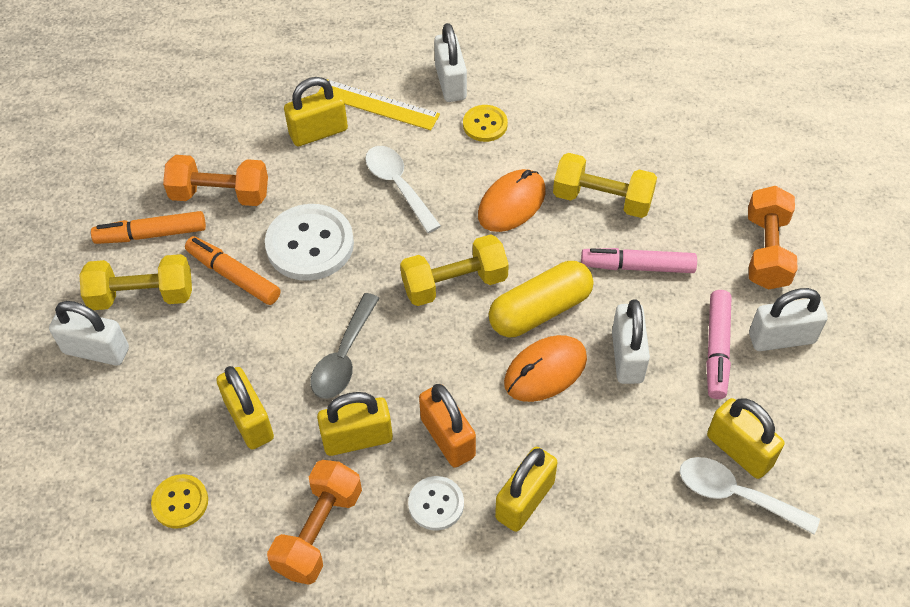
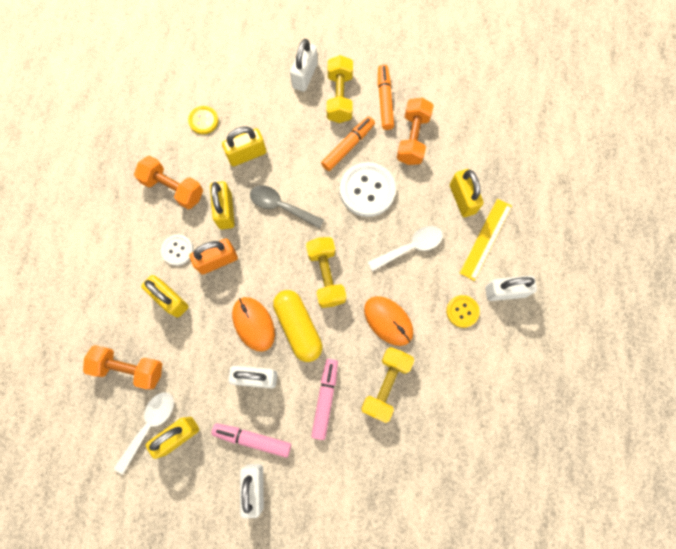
camera: 95 degrees right, 20 degrees up
orange dumbbell [748,186,798,290] -> orange dumbbell moved to [83,345,162,389]

